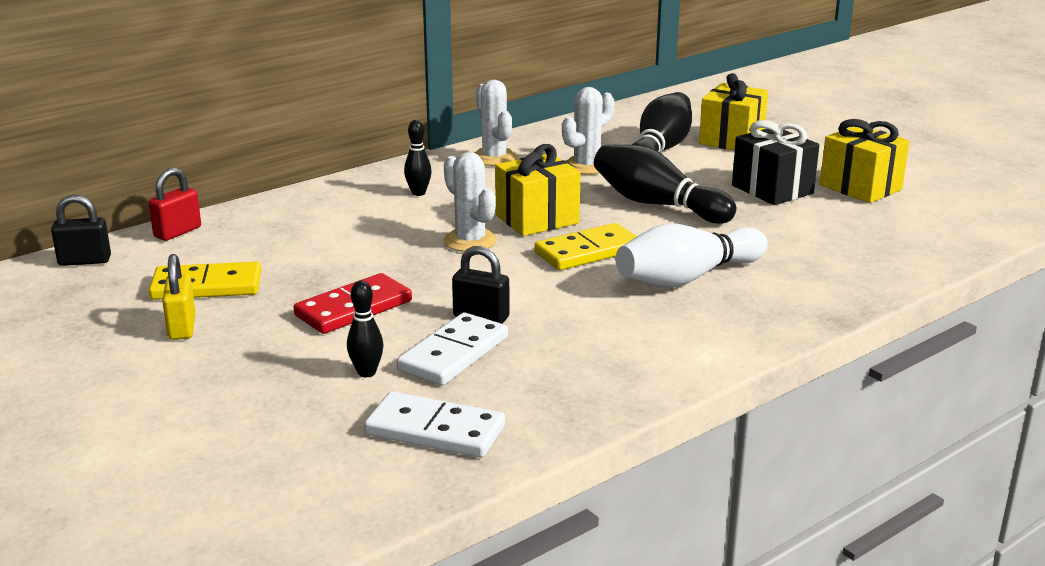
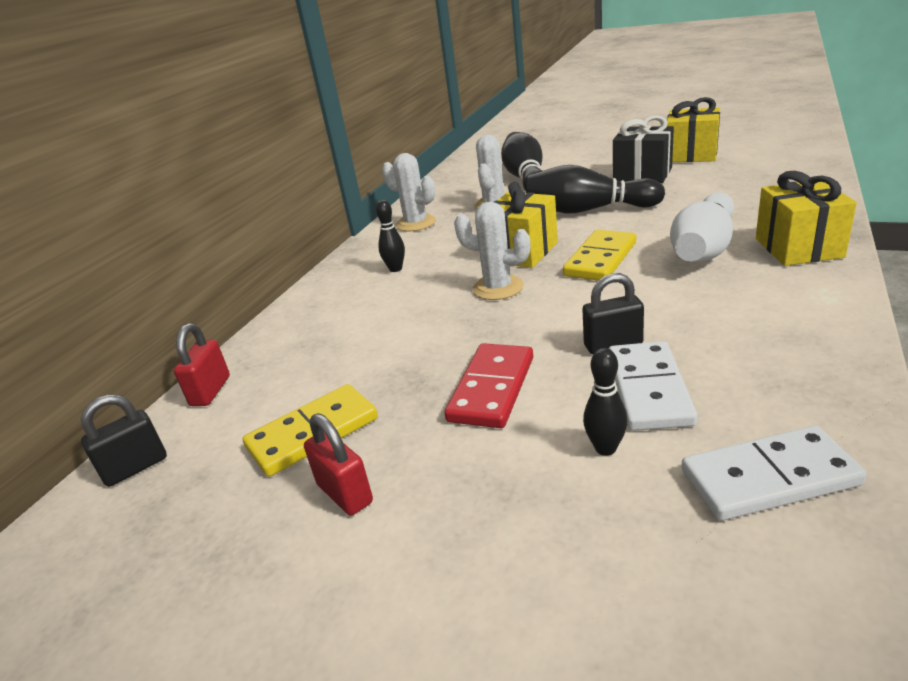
camera: 25 degrees left, 5 degrees up
yellow padlock [162,254,195,340] -> red padlock [304,413,373,516]
yellow gift [699,73,768,150] -> yellow gift moved to [756,171,857,266]

